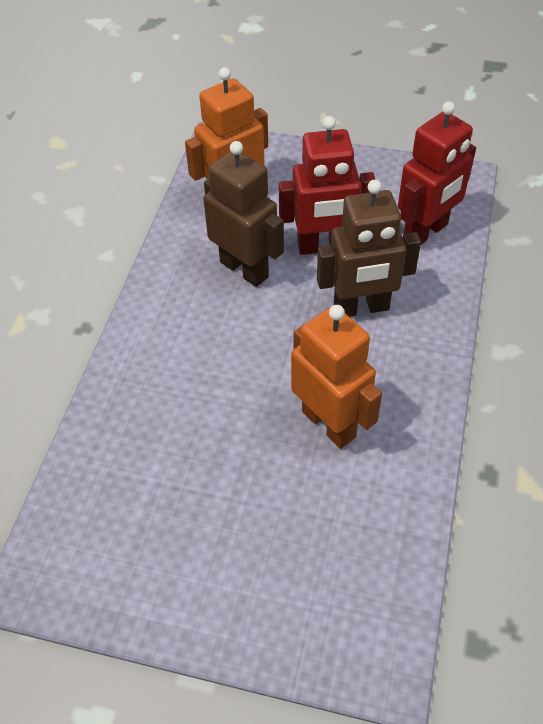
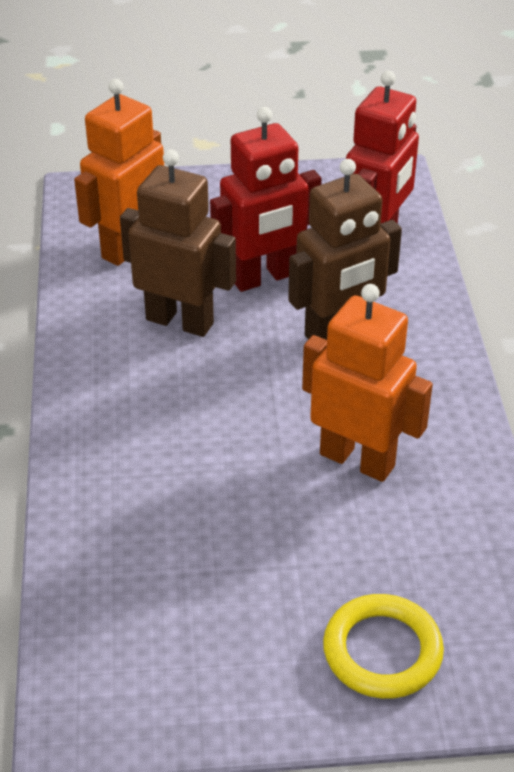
camera: 20 degrees left, 10 degrees down
none -> yellow ring [323,594,444,699]

